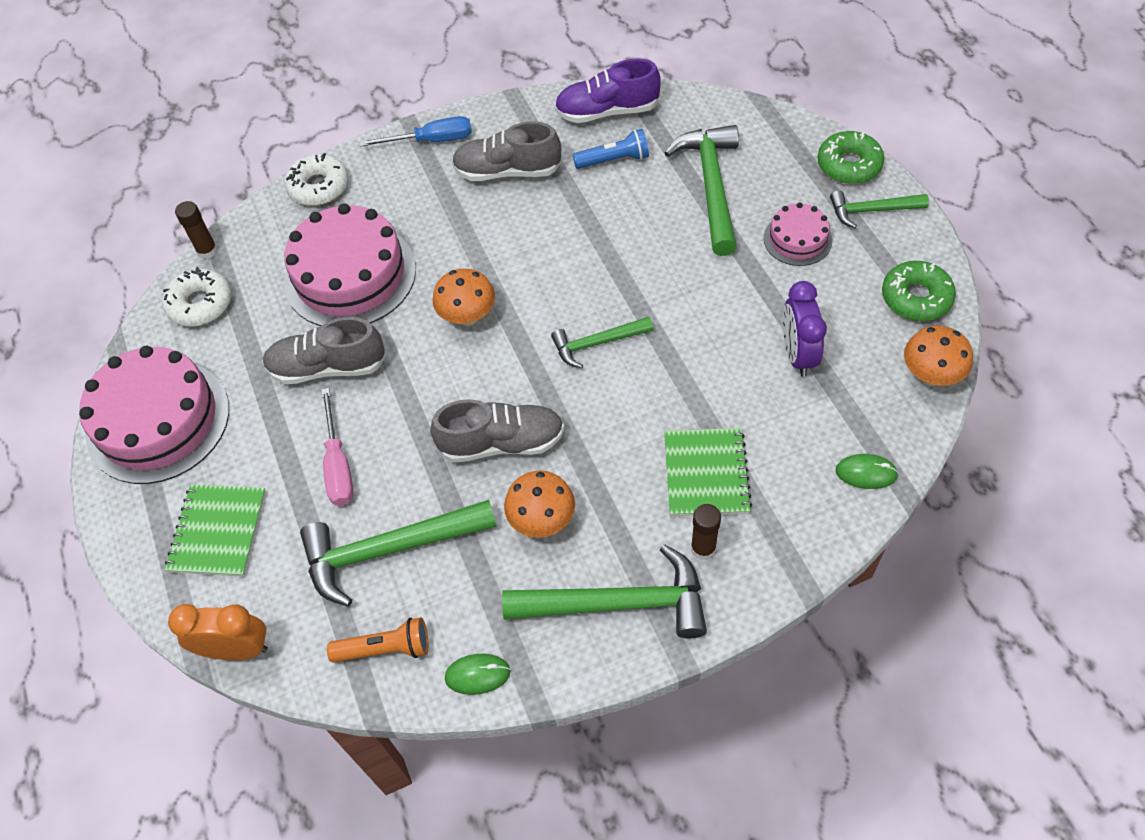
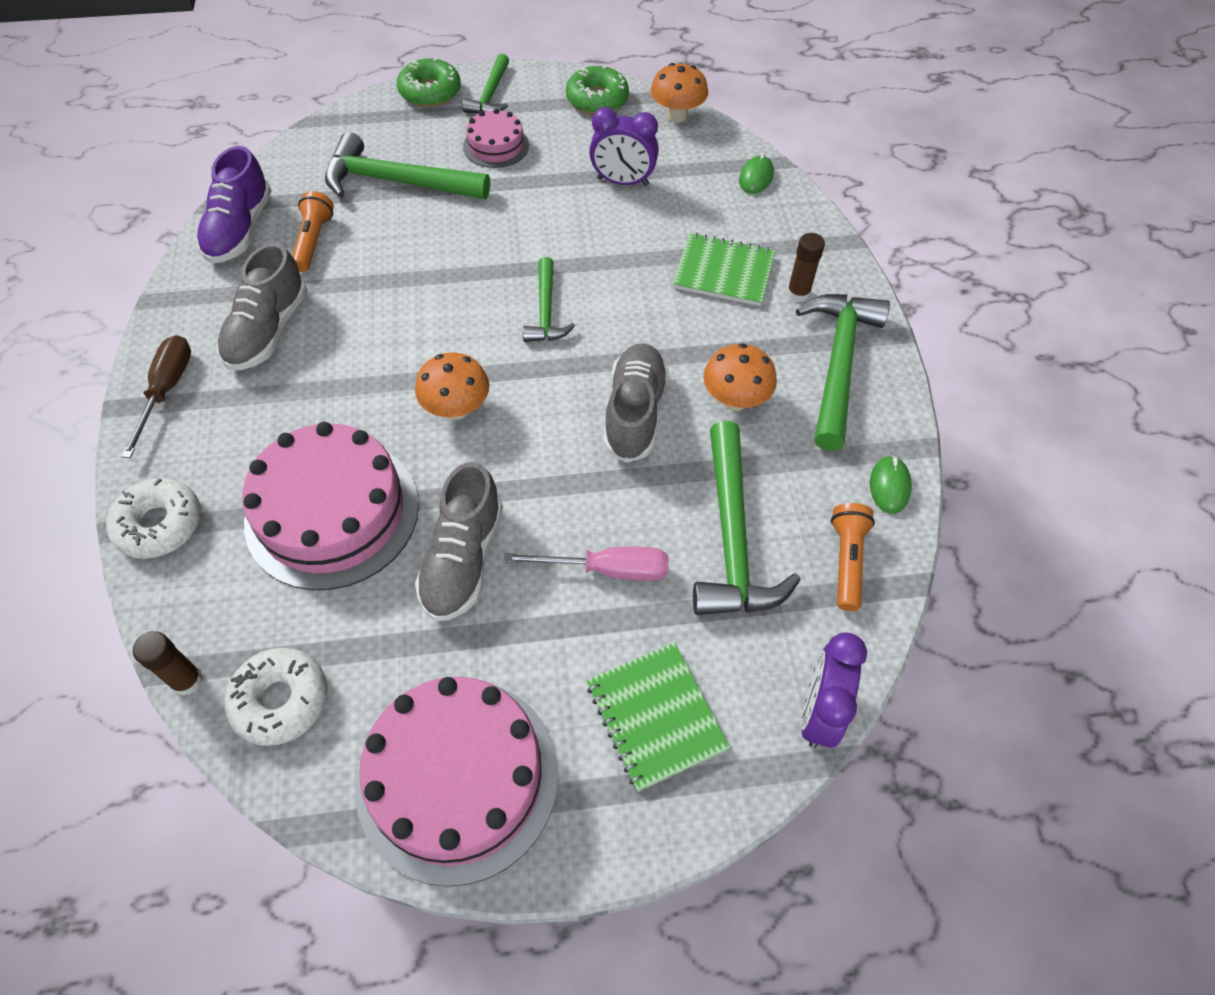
camera: 80 degrees left, 0 degrees up
green notebook [165,484,266,577] -> green notebook turned 45 degrees clockwise [587,642,730,792]
orange clock [168,604,268,660] -> purple clock [801,632,867,748]
blue screwdriver [359,116,472,147] -> brown screwdriver [121,335,191,458]
blue flashlight [572,129,649,169] -> orange flashlight [292,191,334,272]

